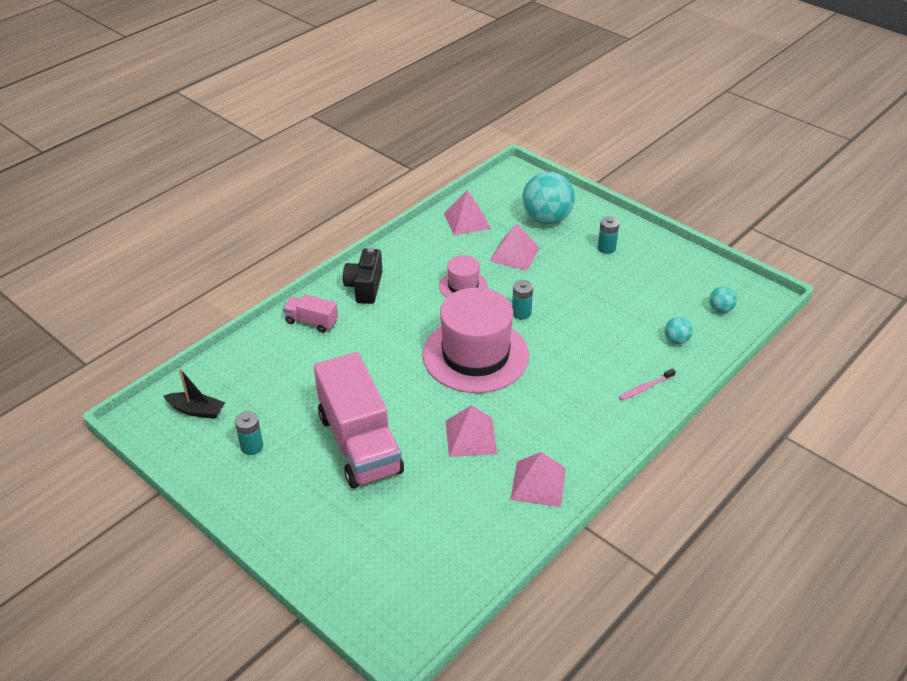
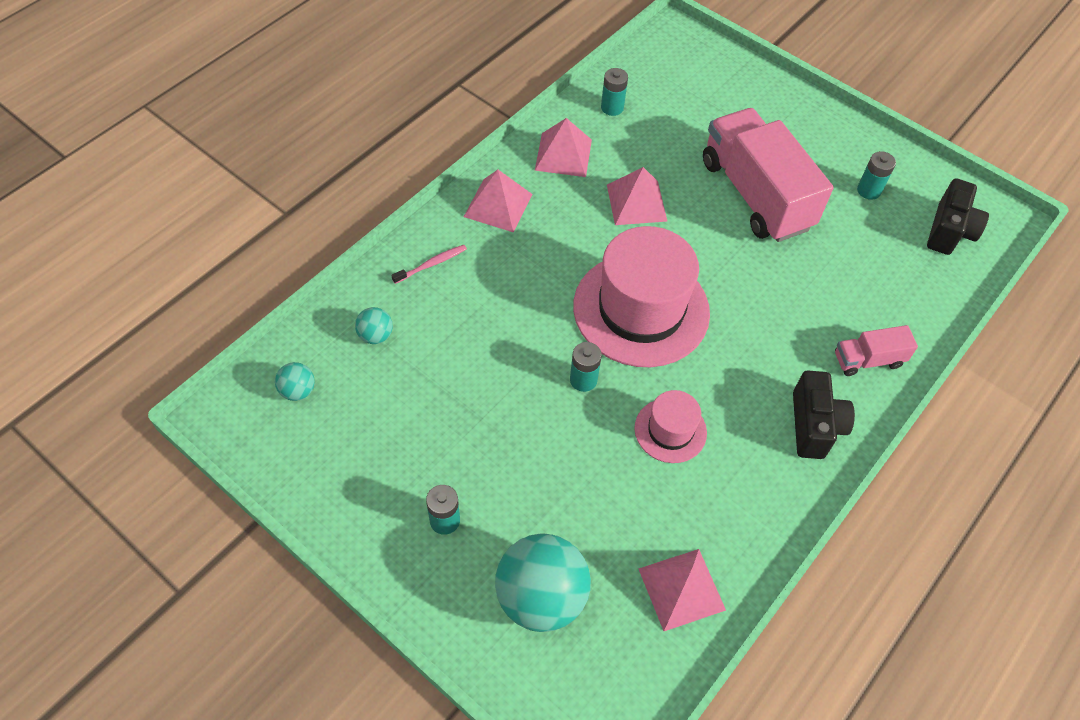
camera: 175 degrees right, 15 degrees up
black boat [163,369,225,419] -> black camera [927,178,989,255]
pink truck [283,294,338,333] -> pink truck turned 150 degrees clockwise [835,325,918,376]
pink pyramid [490,223,540,271] -> pink pyramid moved to [464,170,532,232]
none -> turquoise battery [601,68,628,116]

